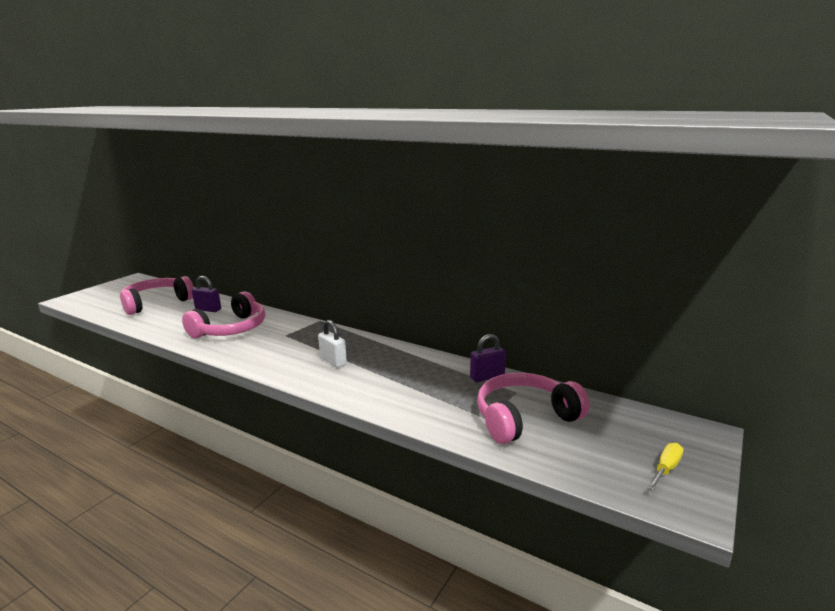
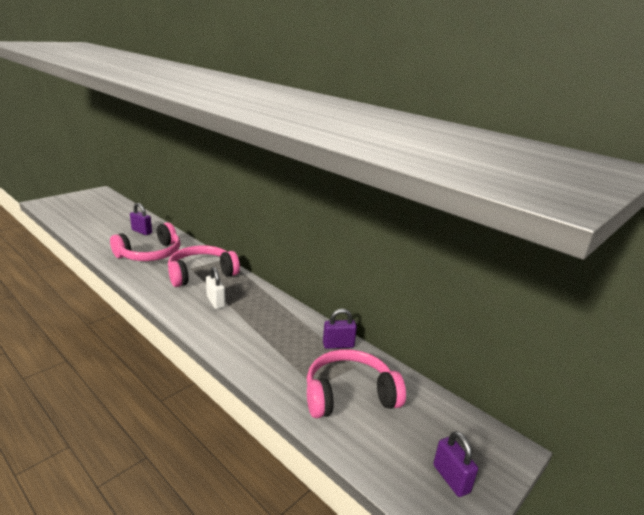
camera: 10 degrees right, 5 degrees up
pink headphones [120,276,194,315] -> pink headphones moved to [168,245,240,287]
yellow screwdriver [648,443,683,491] -> purple padlock [433,431,478,497]

